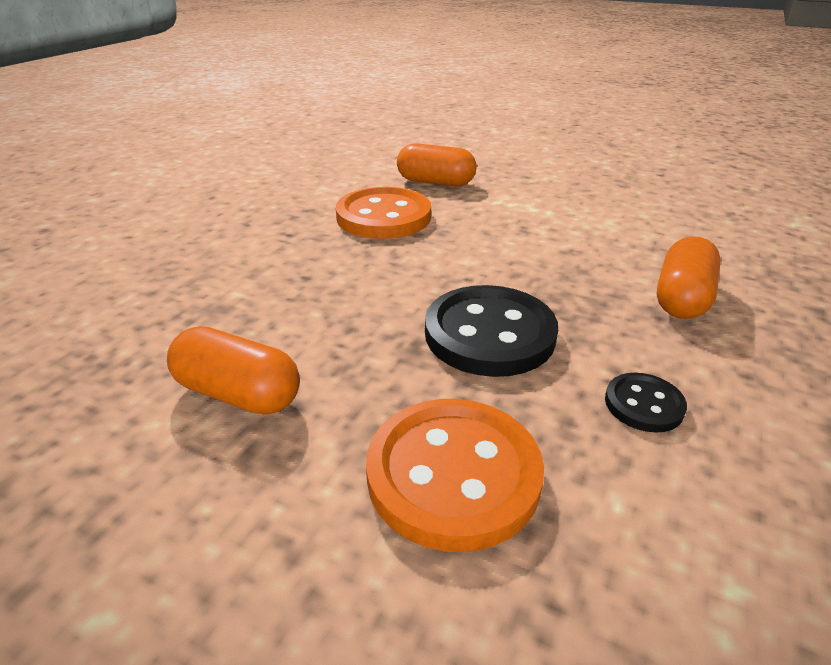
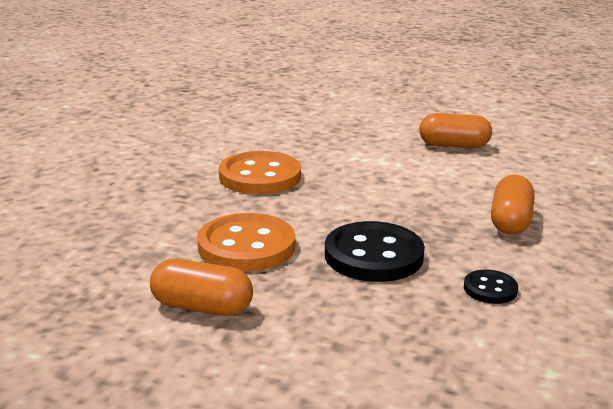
camera: 10 degrees left, 10 degrees down
orange button [366,399,544,552] -> orange button moved to [197,213,295,272]
orange capsule [397,143,477,186] -> orange capsule moved to [419,113,492,148]

